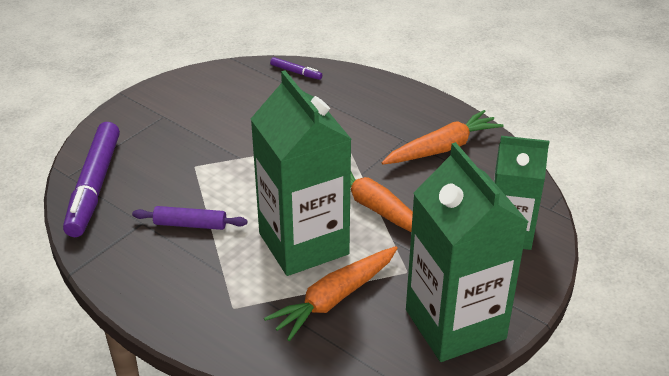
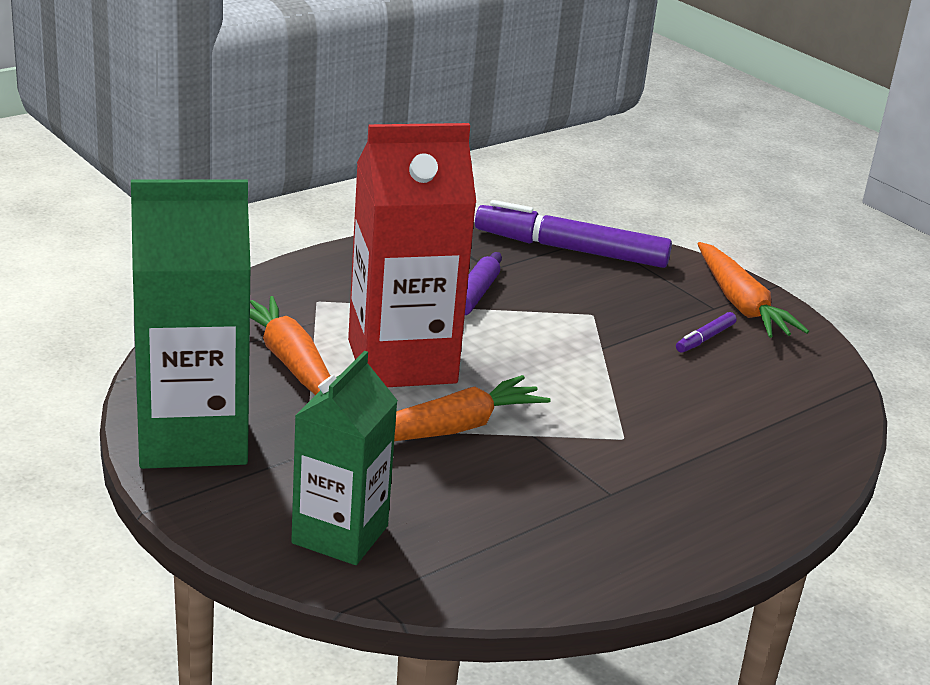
camera: 100 degrees right, 10 degrees down
green carton [251,70,352,276] -> red carton [348,123,476,387]
purple marker [270,57,322,80] -> purple marker moved to [676,312,736,353]
orange carrot [382,110,503,164] -> orange carrot moved to [698,242,809,338]

